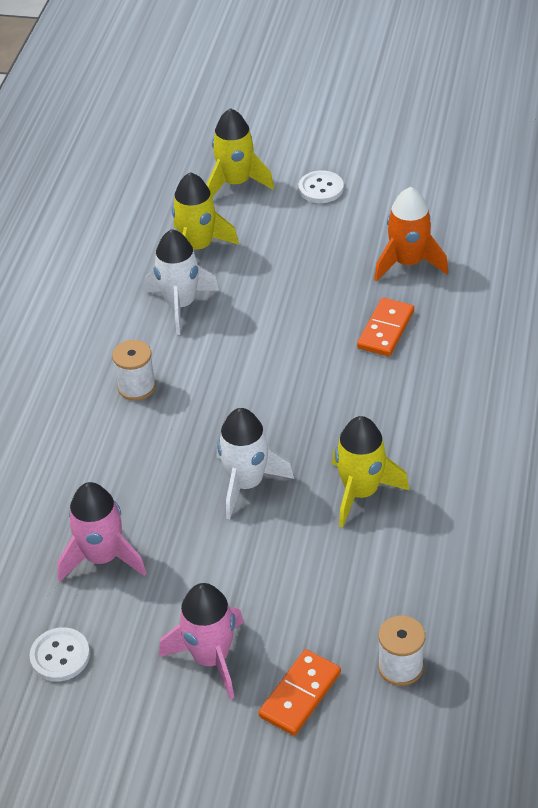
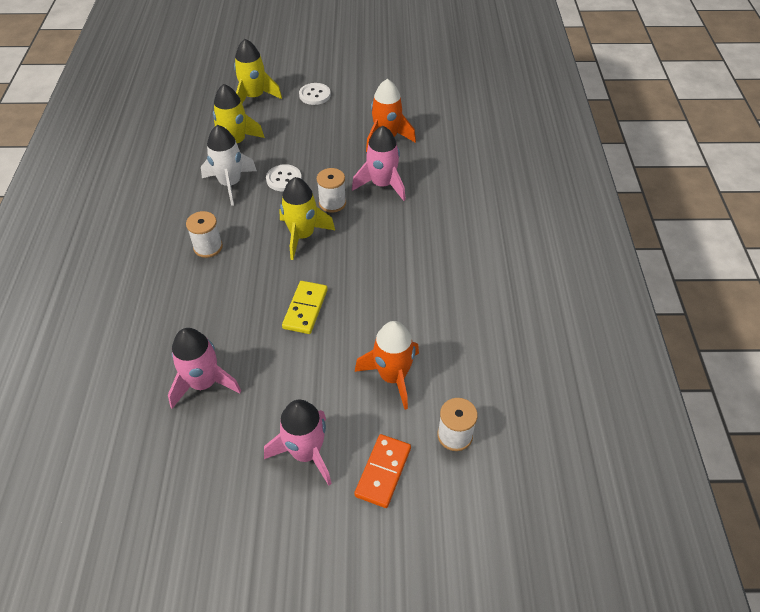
camera: 15 degrees left, 5 degrees up
white button [29,627,90,682] -> white button moved to [266,164,302,191]
white rocket [217,408,294,519] -> yellow domino [282,281,328,334]
yellow rocket [332,416,409,528] -> yellow rocket moved to [279,177,335,260]
orange domino [357,298,414,356] -> pink rocket [352,126,406,201]
none -> white spool [317,168,346,213]
none -> orange rocket [355,321,419,410]

